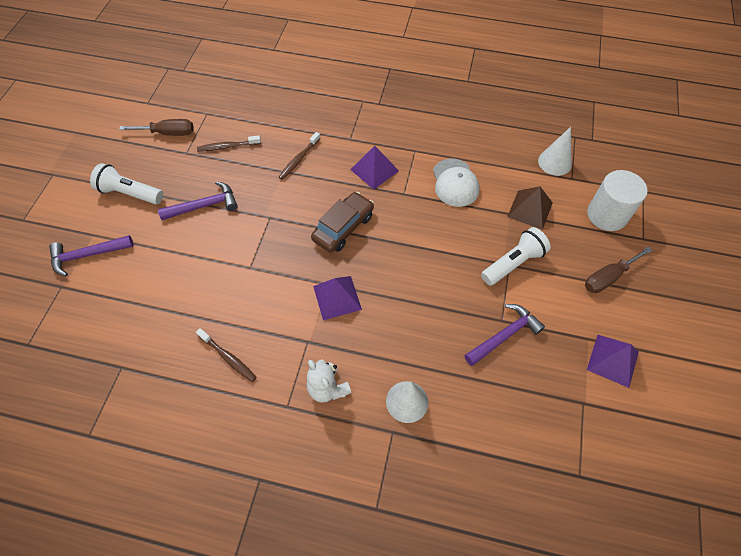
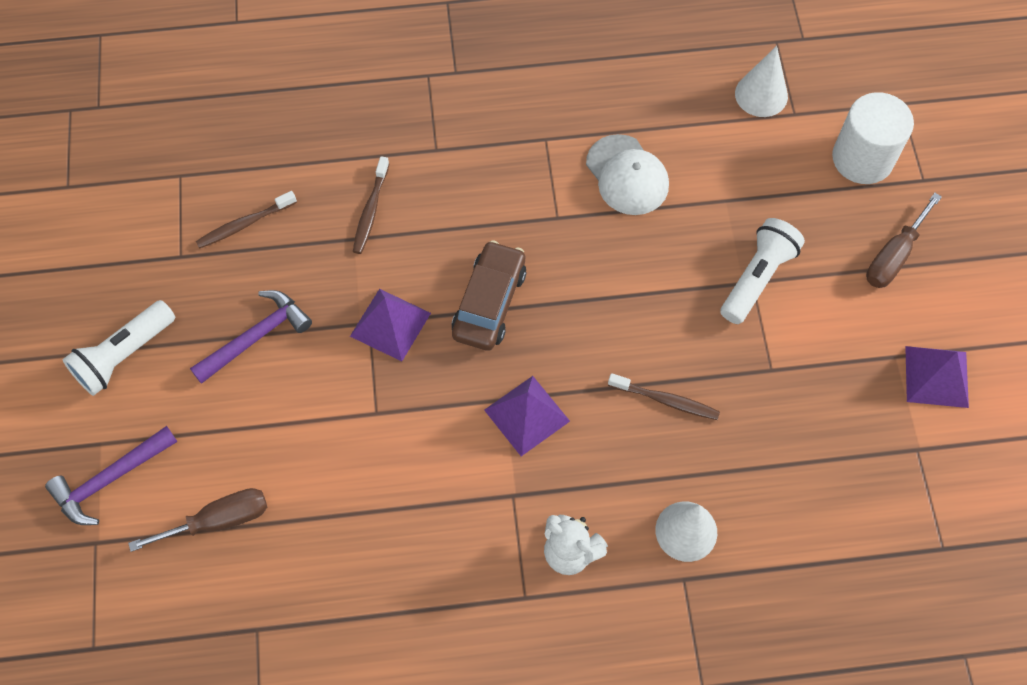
camera: 20 degrees left, 5 degrees up
white flashlight [90,163,163,204] -> white flashlight turned 45 degrees counterclockwise [62,300,175,396]
brown screwdriver [119,119,194,136] -> brown screwdriver moved to [128,488,267,552]
brown toothbrush [196,328,257,382] -> brown toothbrush moved to [608,373,720,420]
purple pyramid [350,146,399,190] -> purple pyramid moved to [350,289,431,361]
purple hammer [464,304,545,366] -> none
brown pyramid [507,186,553,230] -> none

